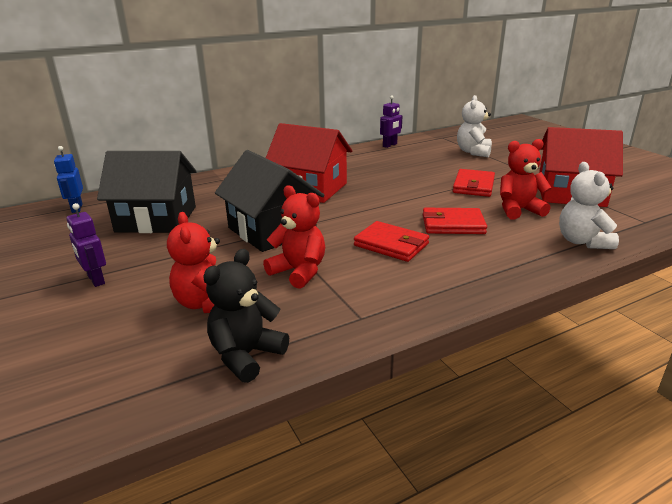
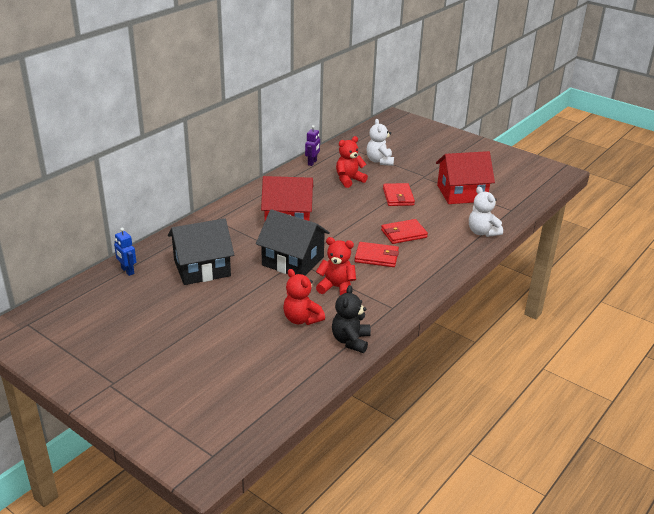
camera: 25 degrees left, 5 degrees up
purple robot [66,203,106,287] -> none
red teddy bear [500,139,551,220] -> red teddy bear moved to [336,136,368,188]

